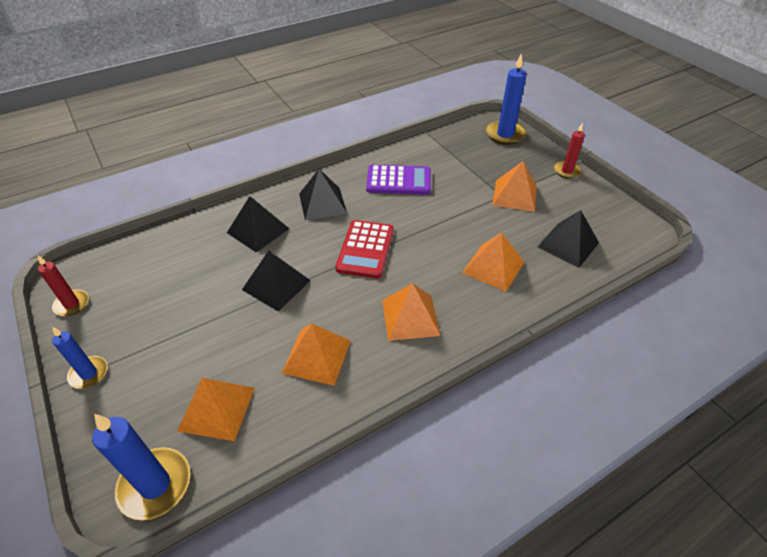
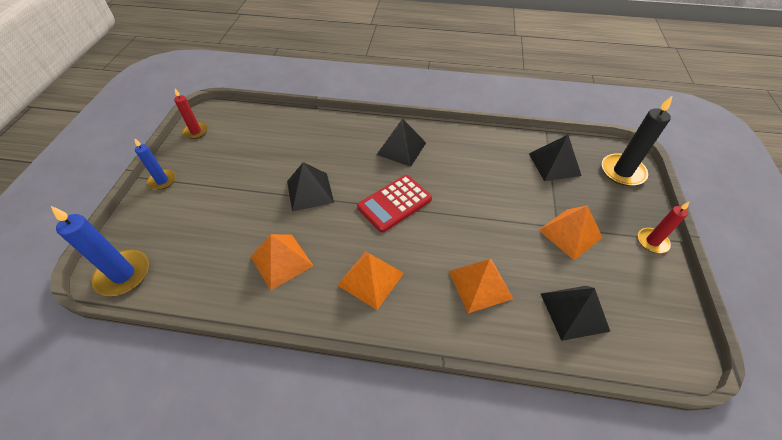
camera: 40 degrees right, 5 degrees up
orange pyramid [177,378,255,441] -> none
black pyramid [227,196,289,253] -> black pyramid moved to [529,135,582,181]
purple calculator [366,165,431,195] -> none
blue candle [486,53,527,145] -> black candle [602,95,673,186]

